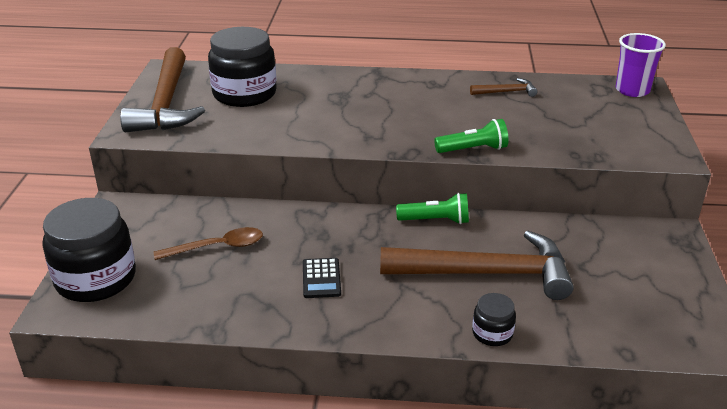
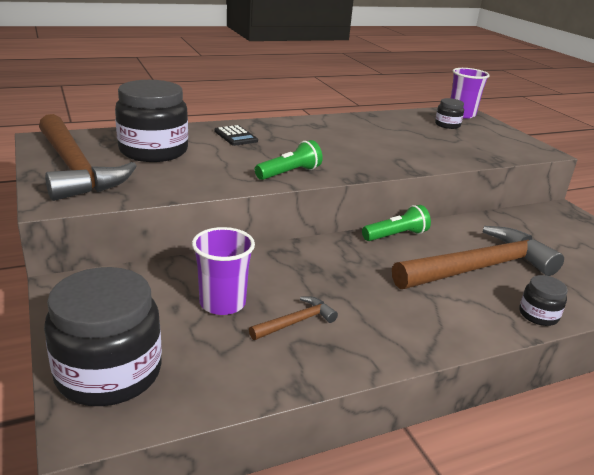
camera: 30 degrees left, 5 degrees down
brown spoon [154,227,263,260] -> purple cup [192,227,255,315]
black calculator [303,258,341,298] -> black calculator moved to [214,125,258,146]
green flashlight [434,119,508,153] -> green flashlight moved to [255,140,323,180]
brown hammer [470,78,537,97] -> brown hammer moved to [249,296,338,340]
none -> black jar [435,98,464,129]

